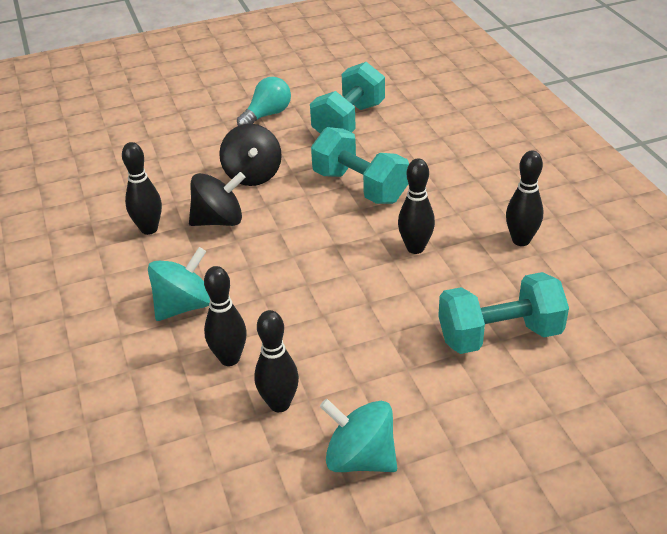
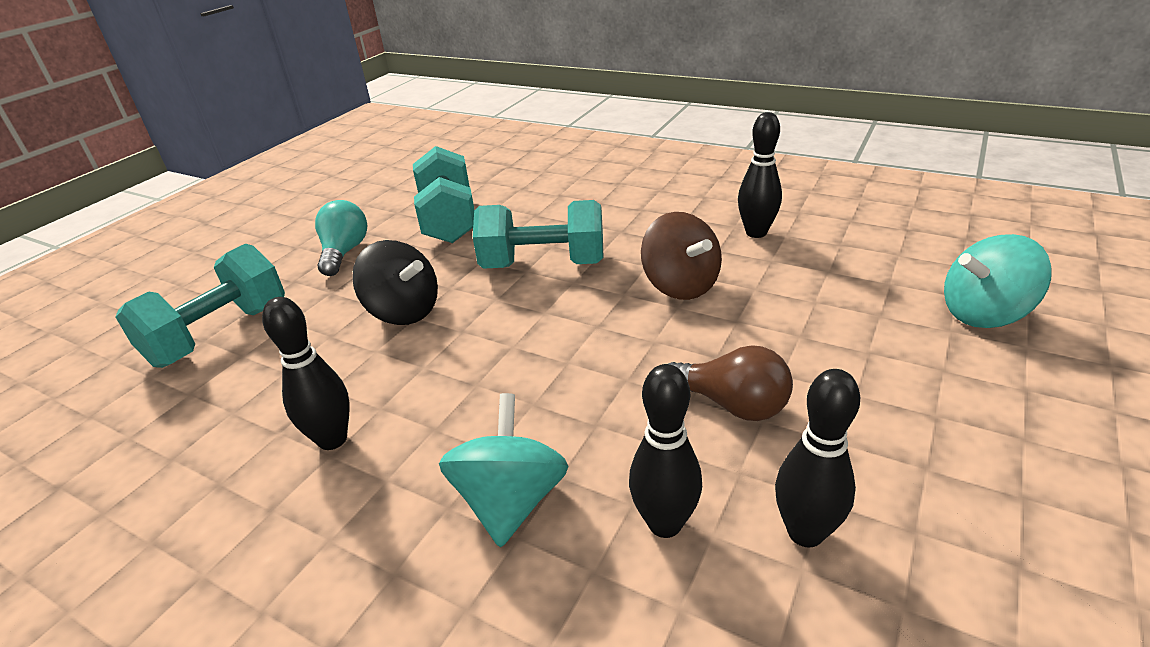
camera: 40 degrees left, 5 degrees down
black spinning top [189,172,245,226] -> none
turquoise spinning top [320,399,397,472] -> turquoise spinning top moved to [944,234,1052,328]
black bowling pin [398,158,435,254] -> brown spinning top [641,212,722,300]
turquoise dumbbell [438,272,569,354] -> turquoise dumbbell moved to [115,243,285,368]
none -> brown light bulb [668,345,793,421]

